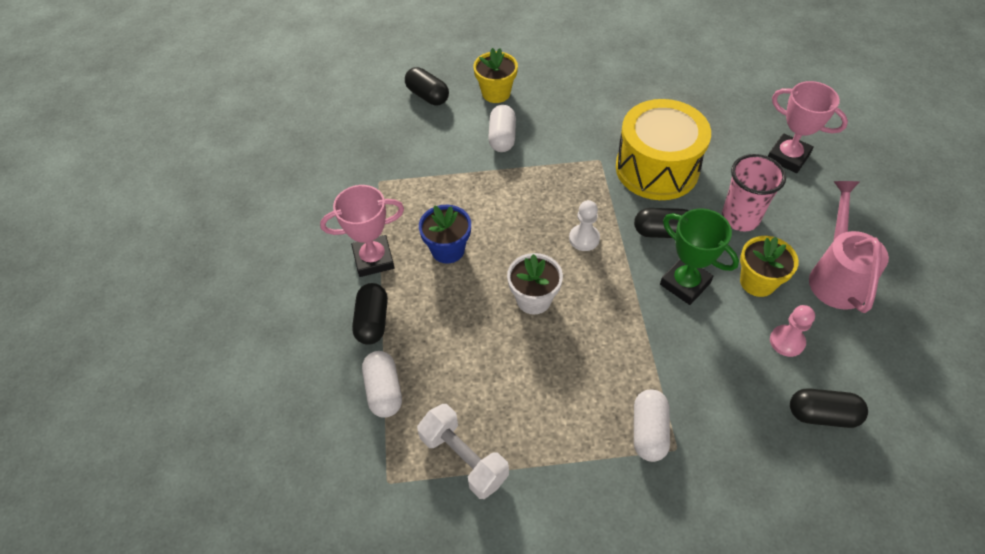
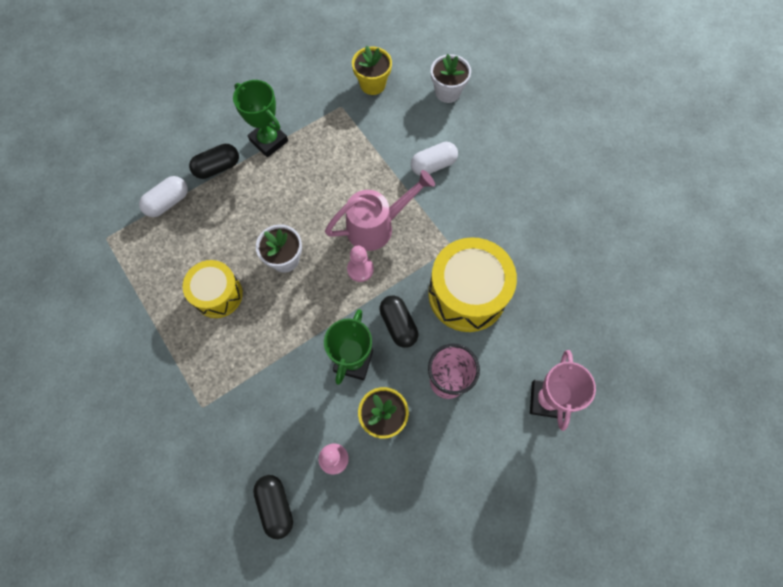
camera: 60 degrees right, 15 degrees up
pink trophy [320,185,404,277] -> green trophy [233,80,288,157]
black capsule [405,67,449,105] -> white flower pot [431,54,471,103]
white dumbbell [417,404,509,499] -> none
blue flower pot [419,205,471,264] -> none
yellow flower pot [473,48,518,103] -> yellow flower pot moved to [352,45,392,95]
white pawn [569,200,600,251] -> pink pawn [347,246,374,282]
white capsule [634,389,670,462] -> none
pink watering can [809,181,889,313] -> pink watering can moved to [325,170,435,251]
none -> yellow drum [183,260,243,318]

